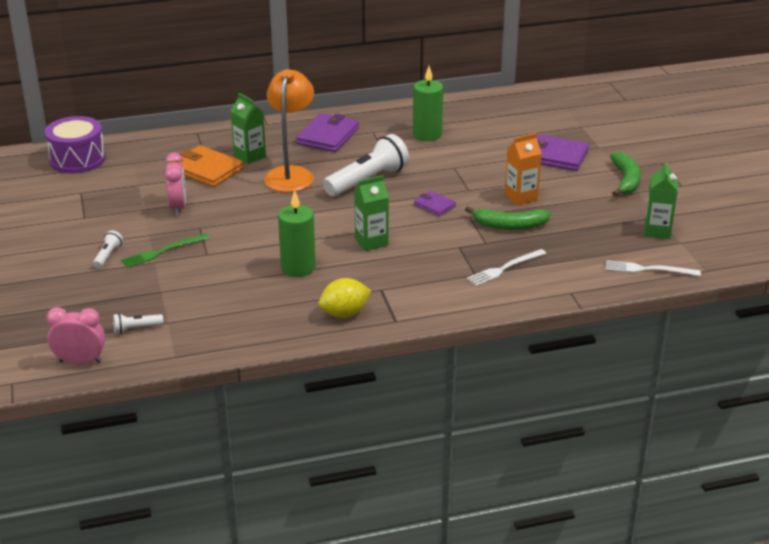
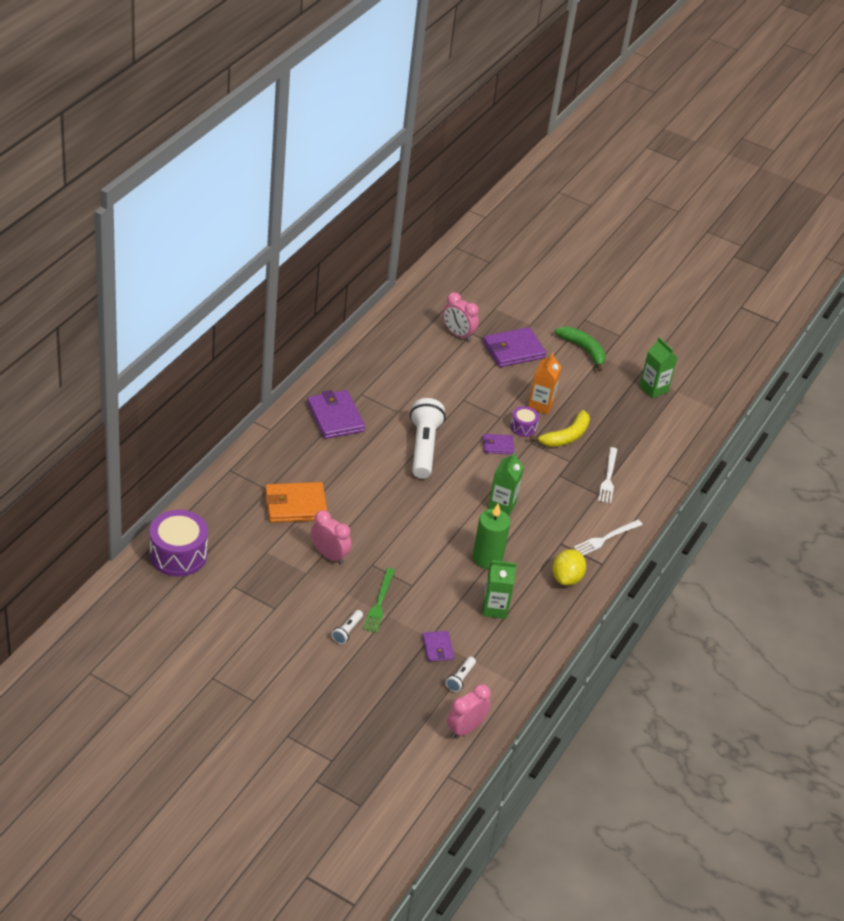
camera: 50 degrees left, 10 degrees up
white flashlight [93,231,123,268] -> white flashlight turned 120 degrees counterclockwise [331,610,363,644]
green carton [231,93,266,164] -> green carton moved to [483,560,517,619]
orange lamp [264,69,314,192] -> none
green candle [413,66,443,141] -> none
green banana [465,206,551,230] -> yellow banana [530,410,590,447]
white fork [606,260,701,276] -> white fork moved to [573,520,643,555]
none -> purple wallet [422,631,454,662]
none -> pink clock [443,292,479,341]
none -> purple drum [510,406,539,437]

